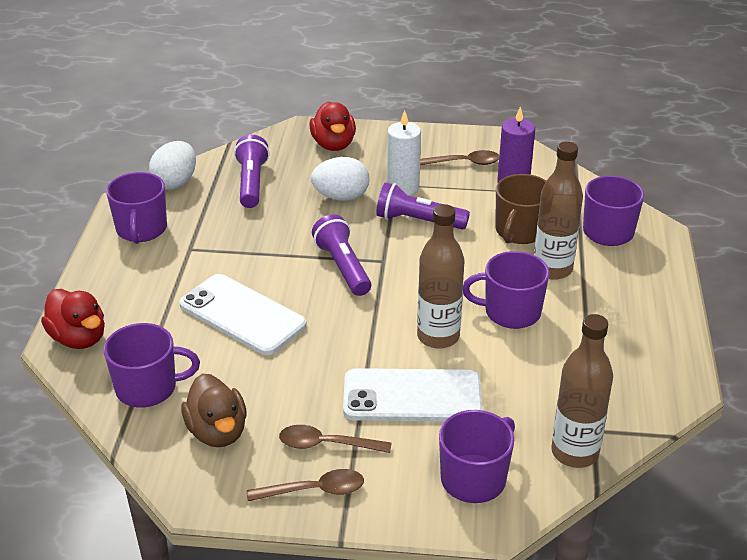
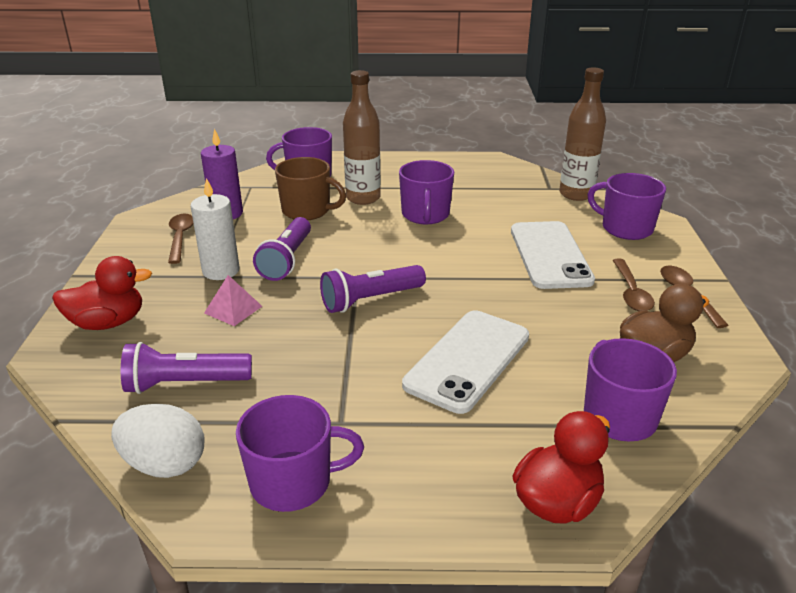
camera: 95 degrees left, 5 degrees down
white egg [311,157,369,201] -> pink pyramid [204,275,262,326]
brown bottle [417,204,464,349] -> none

